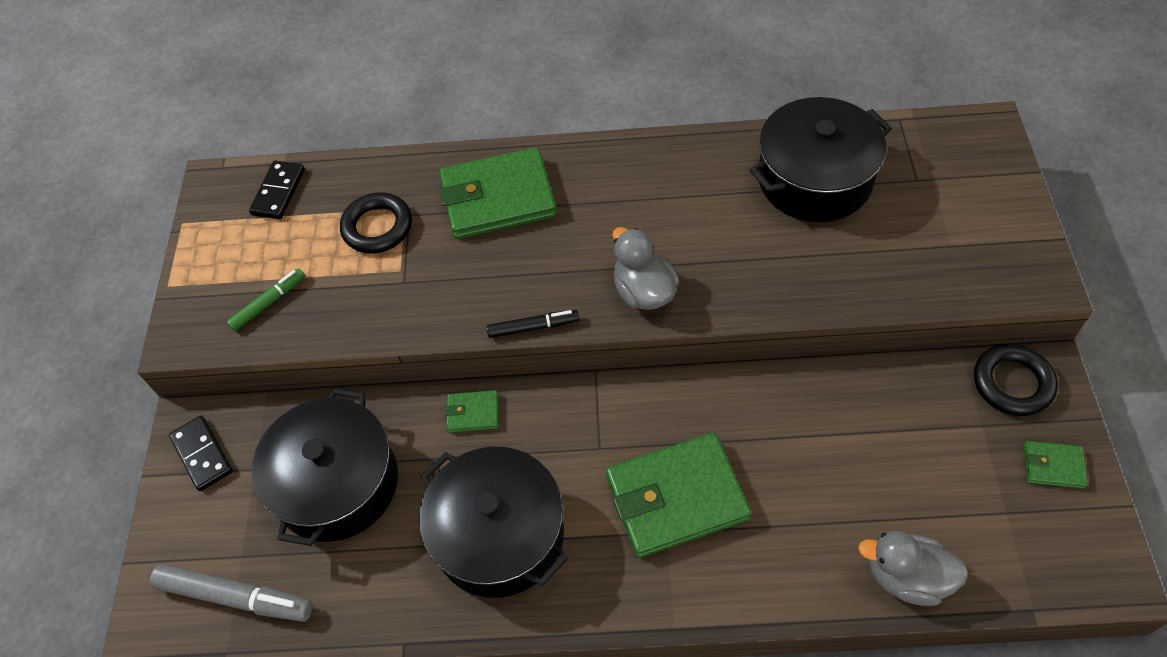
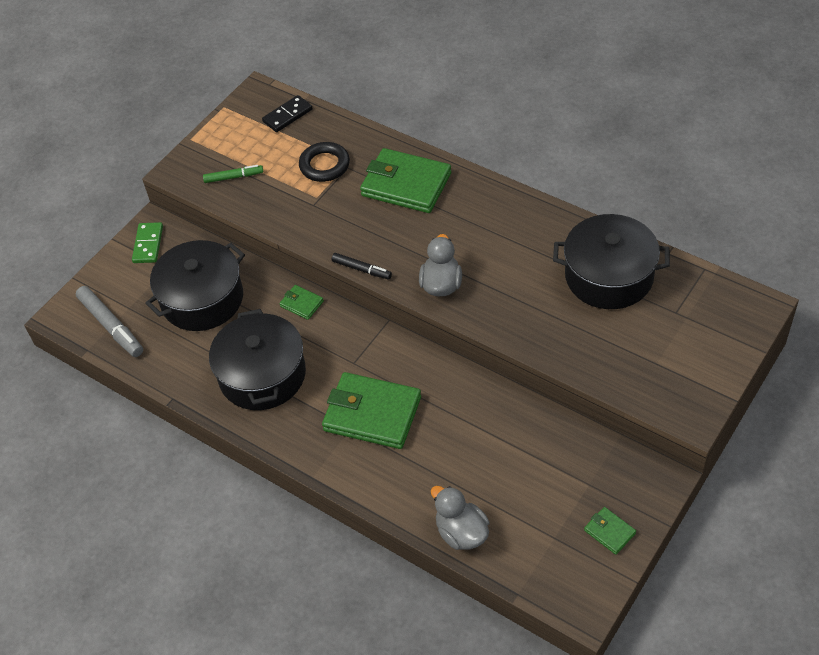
camera: 35 degrees right, 5 degrees down
black domino [169,416,233,491] -> green domino [132,222,163,263]
black ring [974,344,1058,416] -> none

